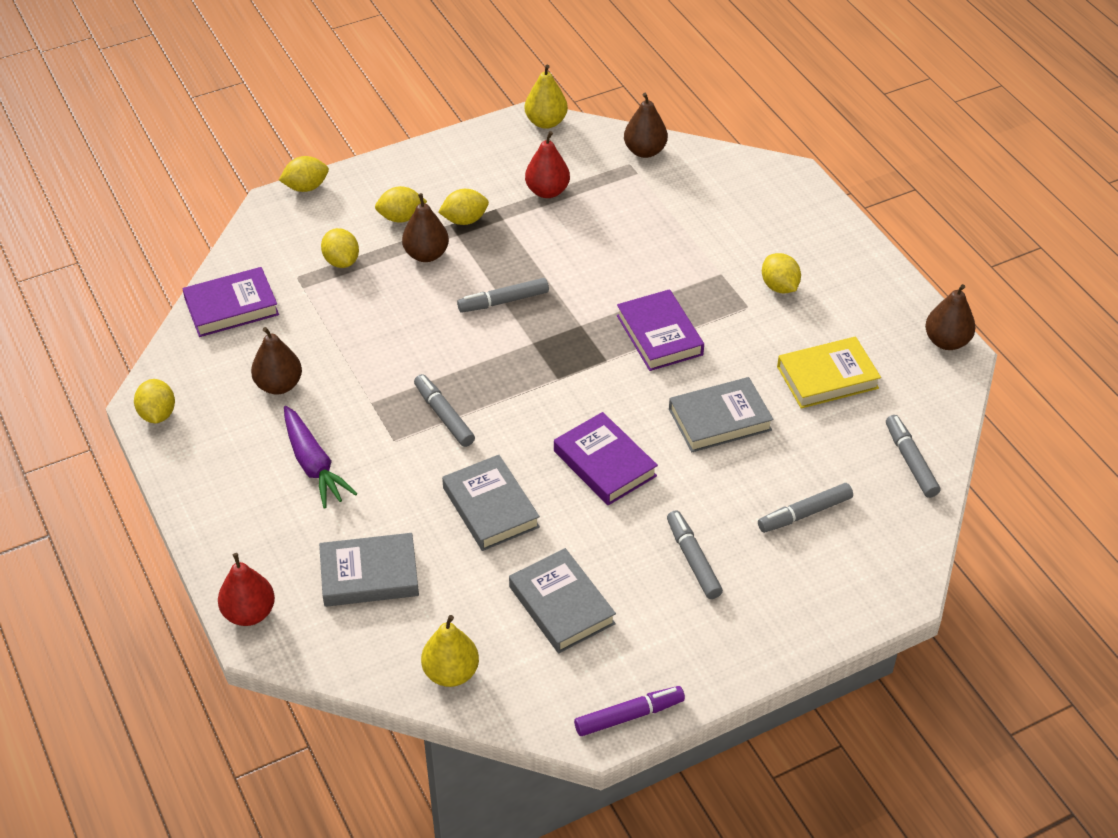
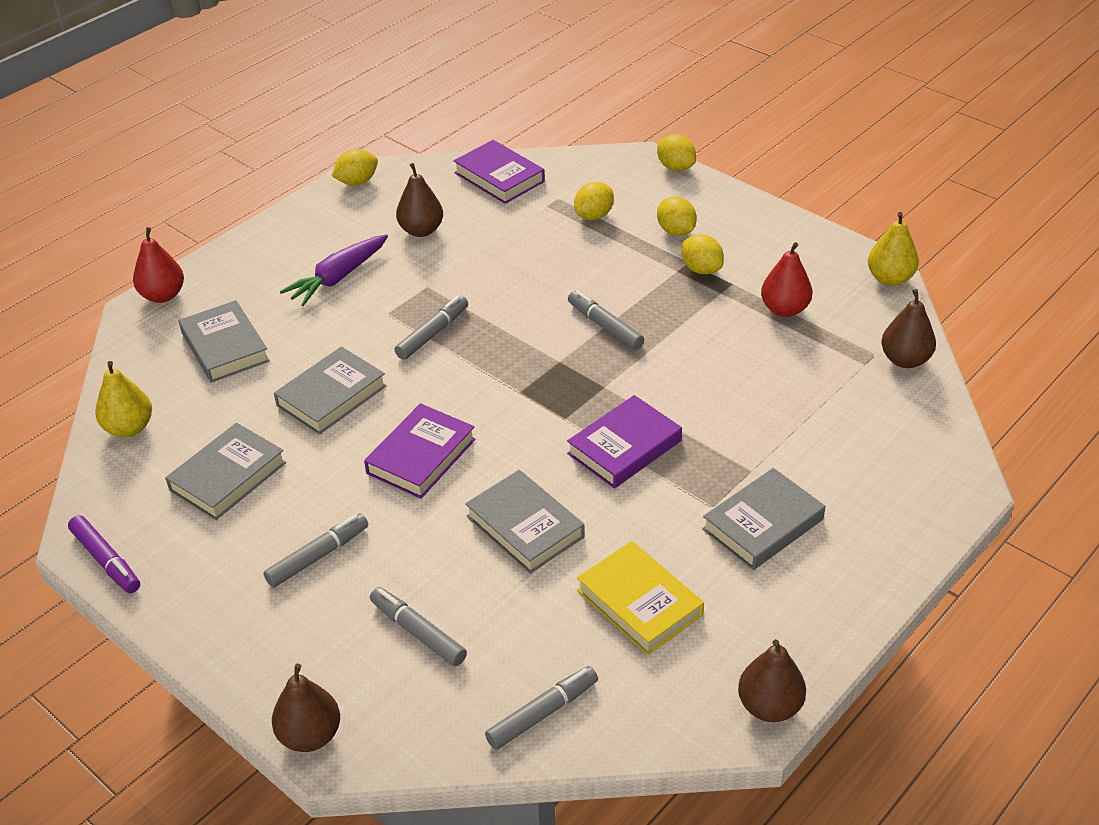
camera: 70 degrees right, 5 degrees down
brown pear [402,193,449,262] -> brown pear moved to [272,664,340,752]
yellow lemon [762,253,801,293] -> grey book [702,468,825,570]

